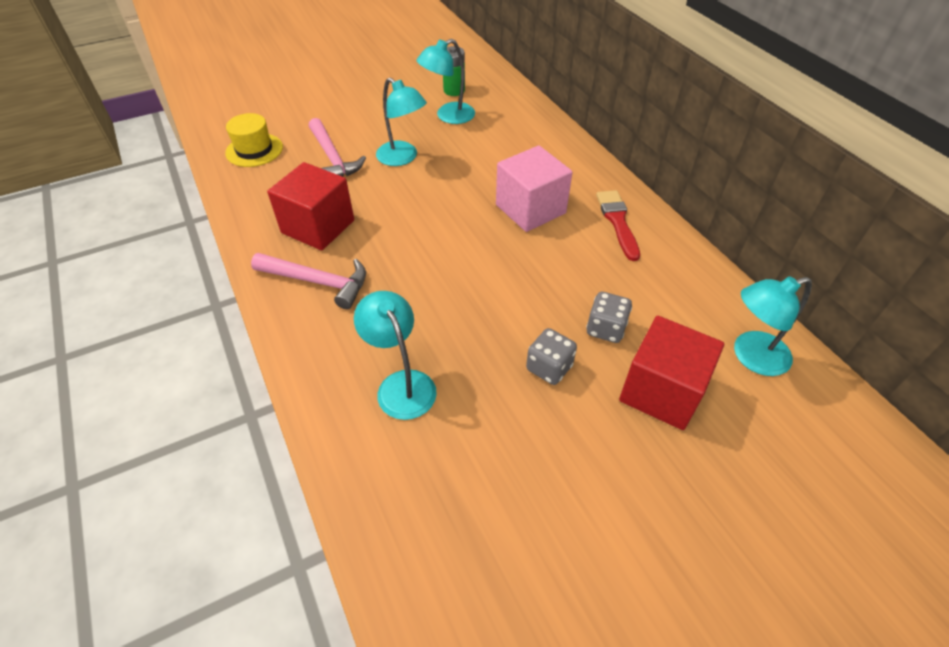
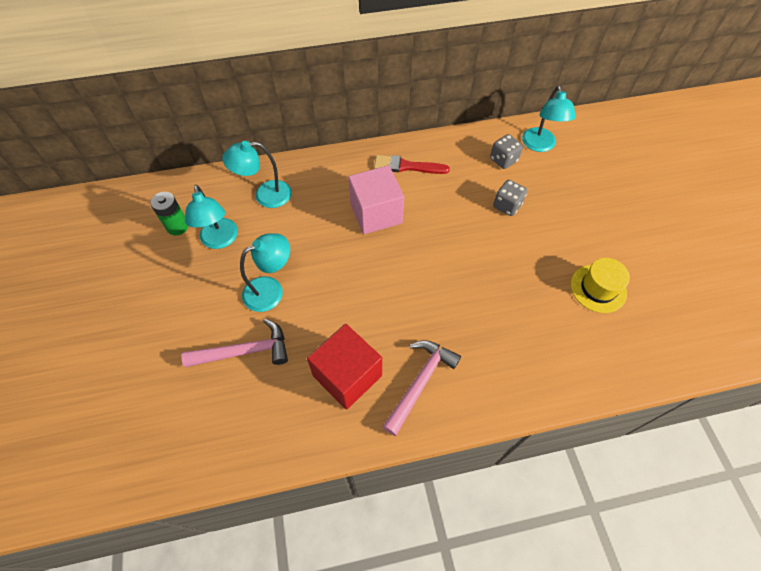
camera: 75 degrees left, 10 degrees up
yellow hat [225,113,283,167] -> yellow hat moved to [571,258,630,313]
turquoise lamp [354,291,437,420] -> turquoise lamp moved to [222,141,292,208]
grey dice [526,328,577,385] -> grey dice moved to [490,134,523,169]
red cube [619,316,724,430] -> none

